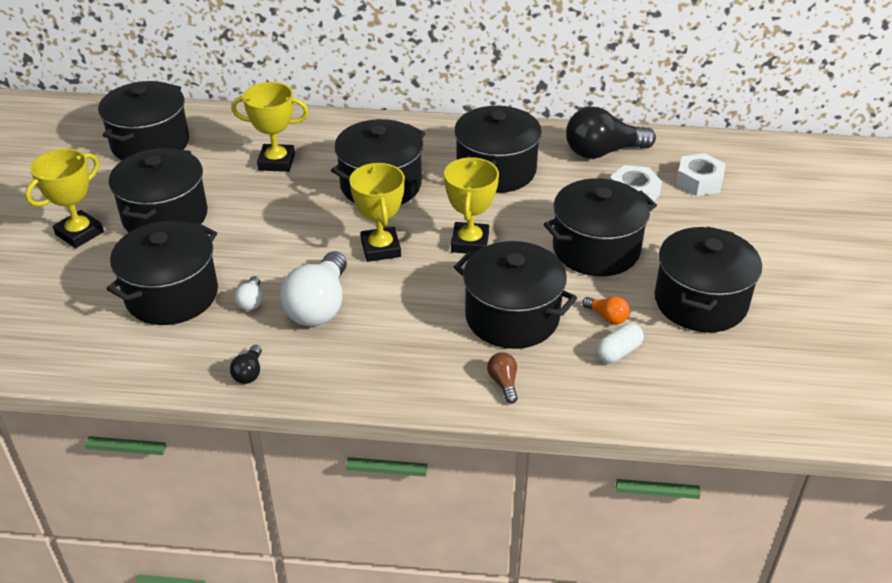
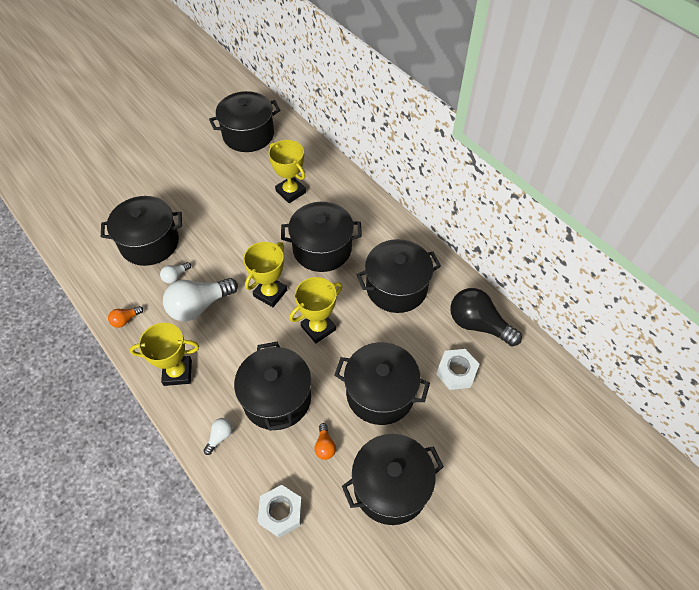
camera: 45 degrees right, 15 degrees up
yellow trophy [25,149,104,248] -> yellow trophy moved to [130,323,199,386]
black pot [109,148,208,232] -> none
black light bulb [230,345,262,384] -> orange light bulb [108,306,143,328]
brown light bulb [487,352,518,404] -> white light bulb [203,418,233,455]
white capsule [596,323,644,364] -> none
white nut [676,153,726,196] -> white nut moved to [258,485,302,538]

